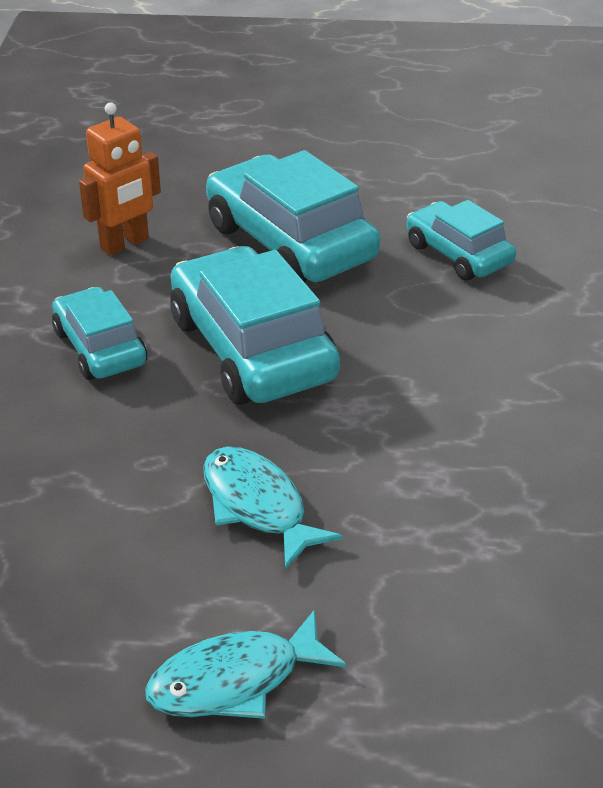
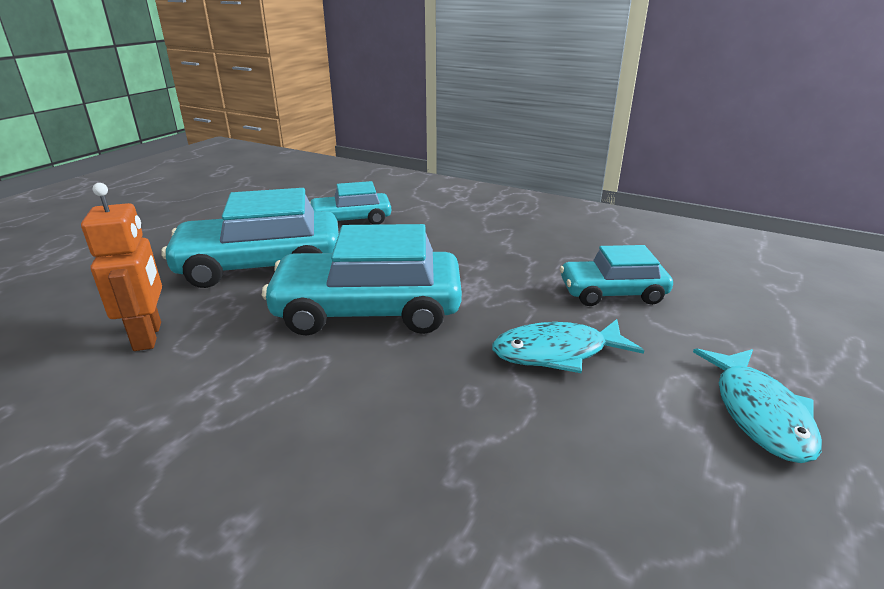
camera: 65 degrees left, 10 degrees down
turquoise car [52,287,147,380] -> turquoise car moved to [560,245,673,306]

